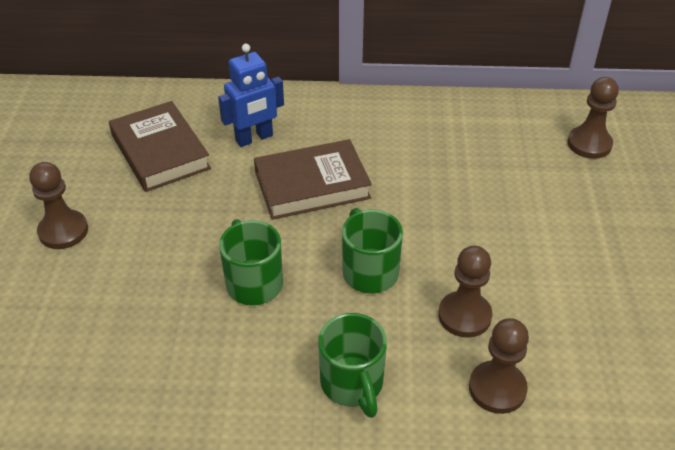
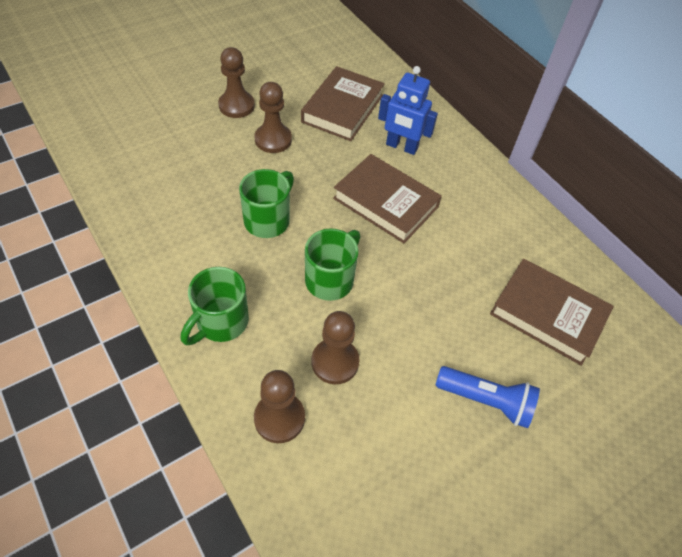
camera: 50 degrees right, 10 degrees up
brown pawn [567,77,619,159] -> brown pawn moved to [255,82,292,153]
none -> blue flashlight [435,366,540,428]
none -> brown book [490,259,614,366]

